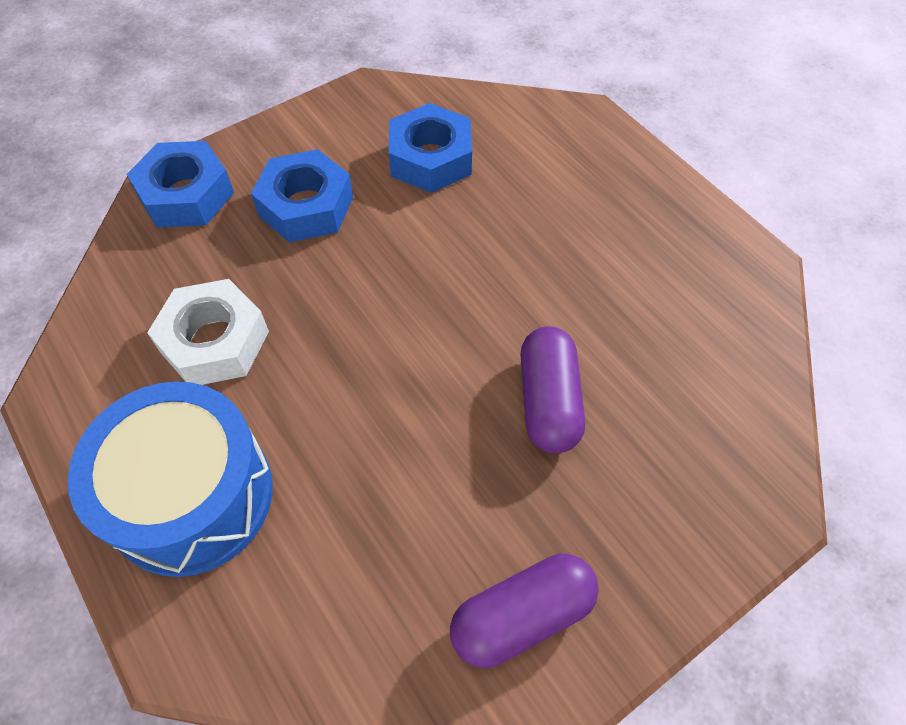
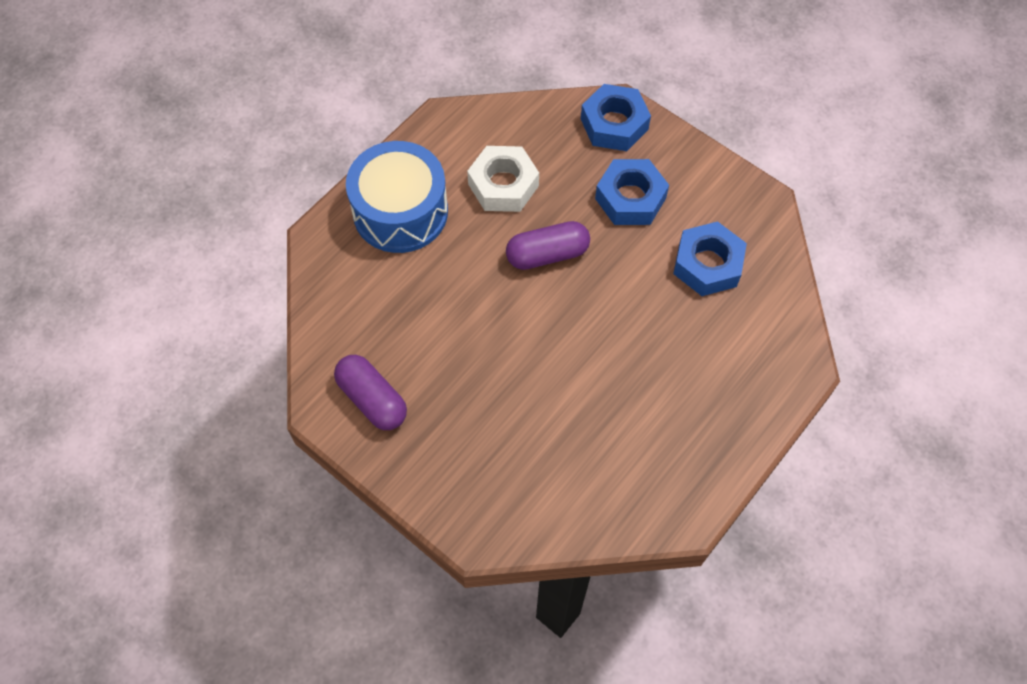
camera: 75 degrees right, 5 degrees up
purple capsule [520,326,585,453] -> purple capsule moved to [506,221,590,270]

